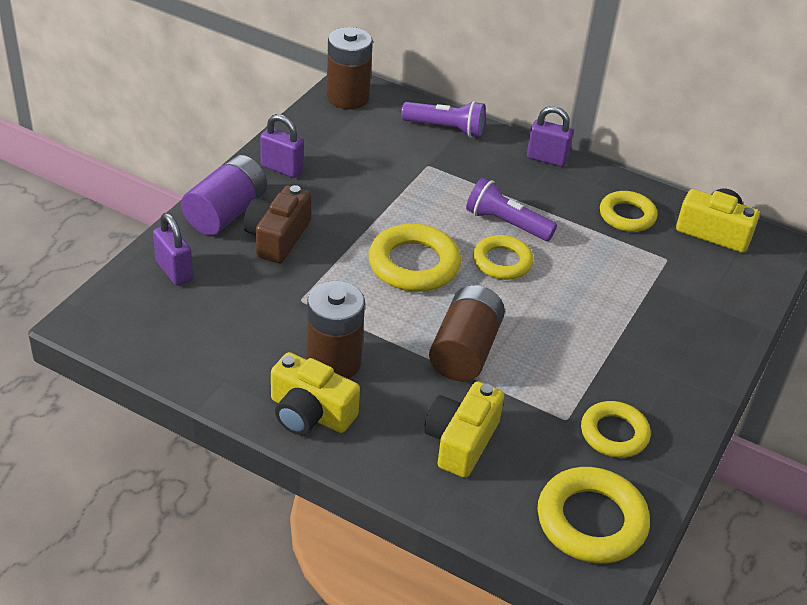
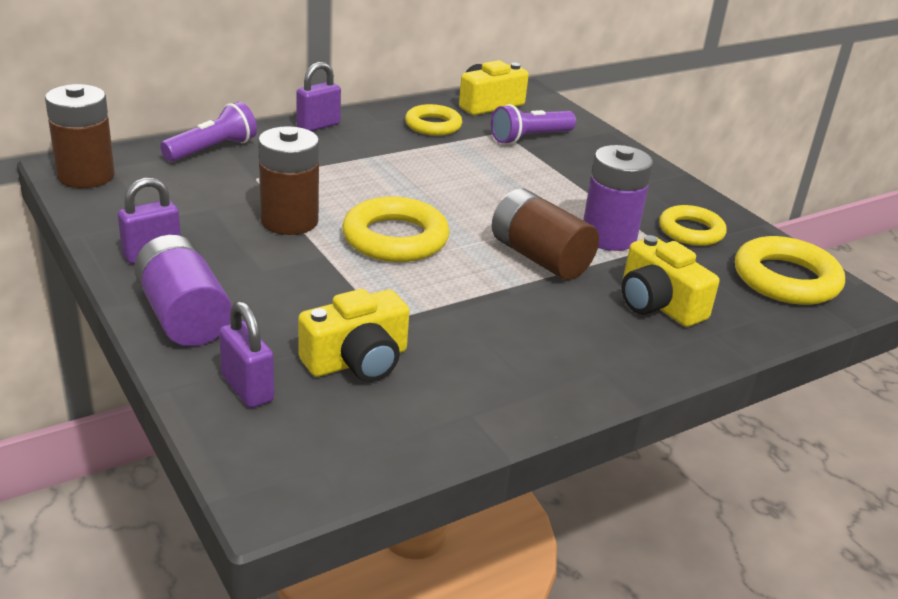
camera: 60 degrees left, 10 degrees down
purple padlock [153,213,193,285] -> purple padlock turned 60 degrees clockwise [219,301,274,408]
brown camera [244,185,311,263] -> none
yellow camera [271,352,360,435] -> yellow camera moved to [298,289,409,382]
brown battery [306,281,365,379] -> brown battery moved to [258,126,319,235]
purple flashlight [466,178,557,241] -> purple flashlight moved to [491,104,576,144]
yellow ring [473,235,534,280] -> none
none -> purple battery [583,145,653,251]

